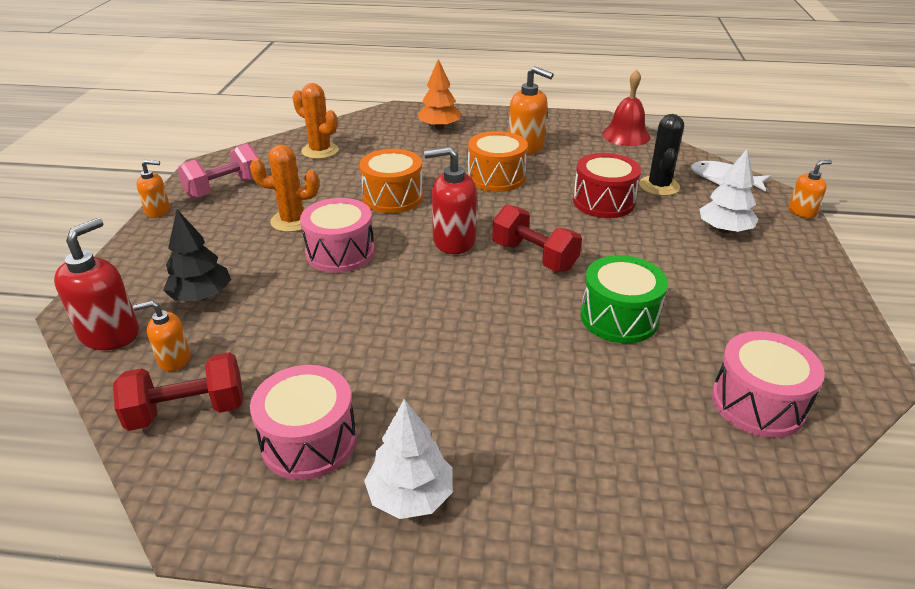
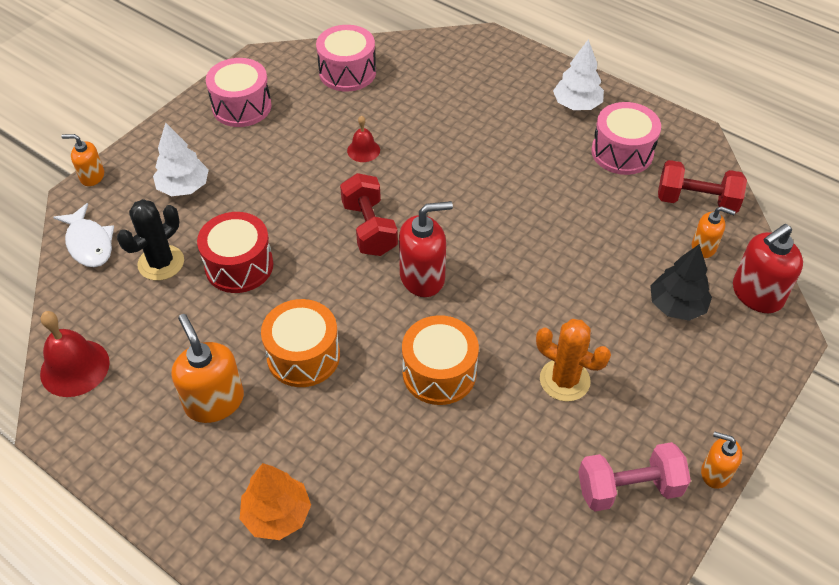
camera: 150 degrees left, 15 degrees up
orange cactus [292,83,339,159] -> none
pink drum [300,198,375,273] -> pink drum moved to [206,58,272,127]
red soap dispenser [424,147,477,254] -> red soap dispenser turned 45 degrees counterclockwise [399,201,453,297]
green drum [580,255,668,343] -> red bell [347,115,380,162]

